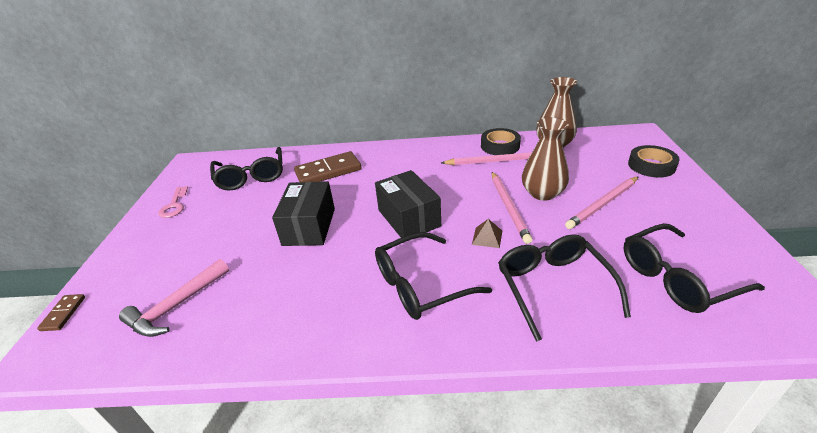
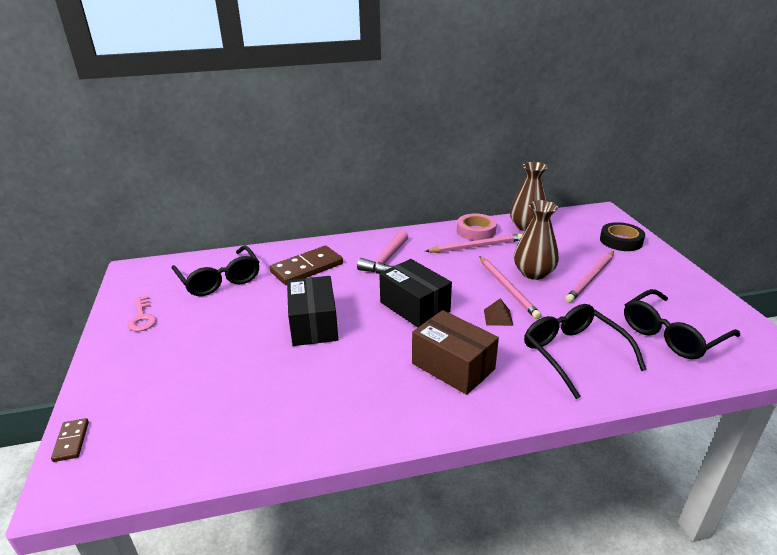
camera: 15 degrees left, 5 degrees down
pink hammer [119,259,229,337] -> pink hammer moved to [357,230,408,274]
black glasses [375,232,492,320] -> brown box [412,310,499,395]
black tape [481,128,521,155] -> pink tape [457,214,497,241]

